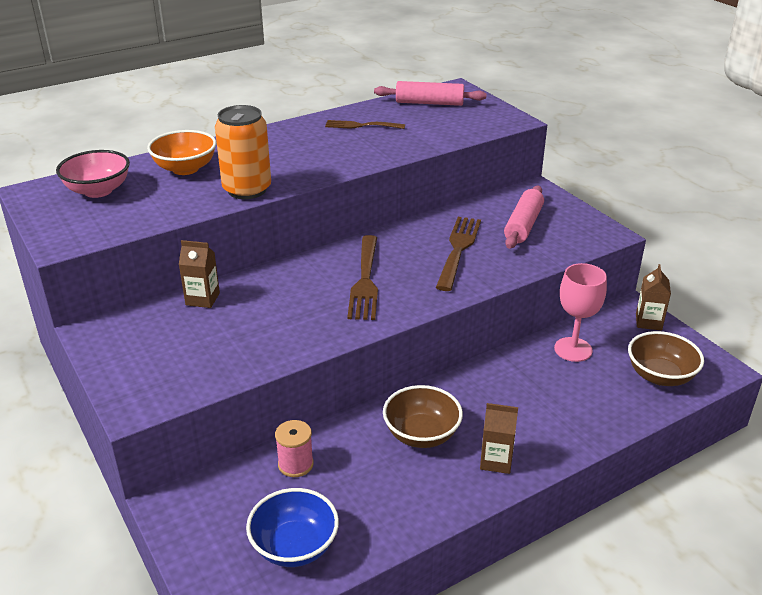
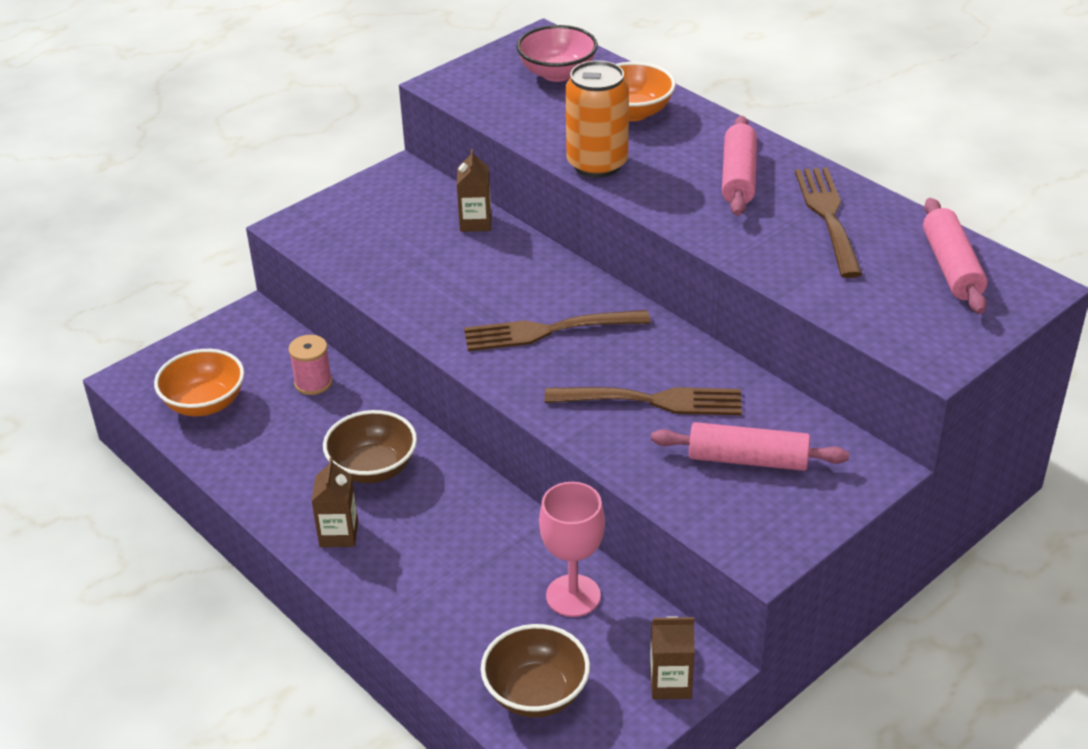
camera: 80 degrees right, 5 degrees up
blue bowl [246,488,339,567] -> orange bowl [154,349,244,416]
brown fork [325,120,405,129] -> brown fork [795,167,862,278], size x1.55
none -> pink rolling pin [722,116,757,216]

